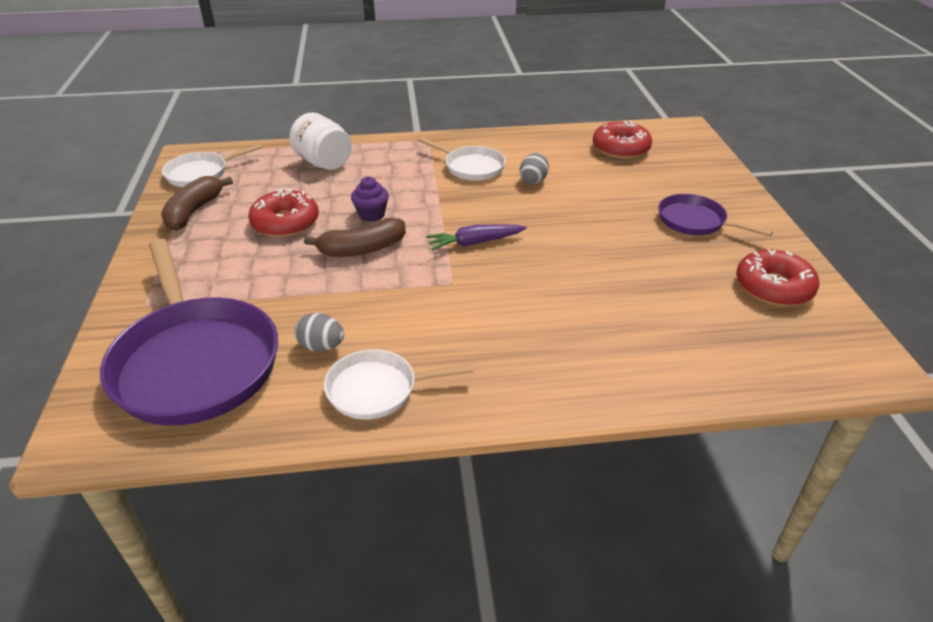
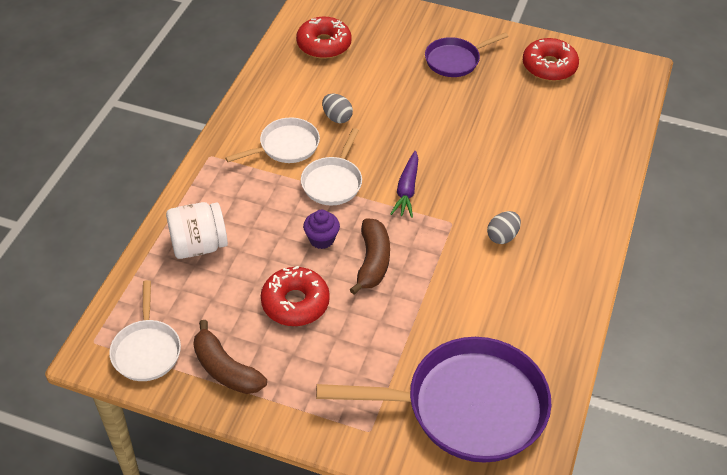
camera: 65 degrees left, 10 degrees up
grey egg [294,313,344,351] -> grey egg moved to [487,211,521,244]
white pan [324,349,474,420] -> white pan moved to [301,128,362,205]

